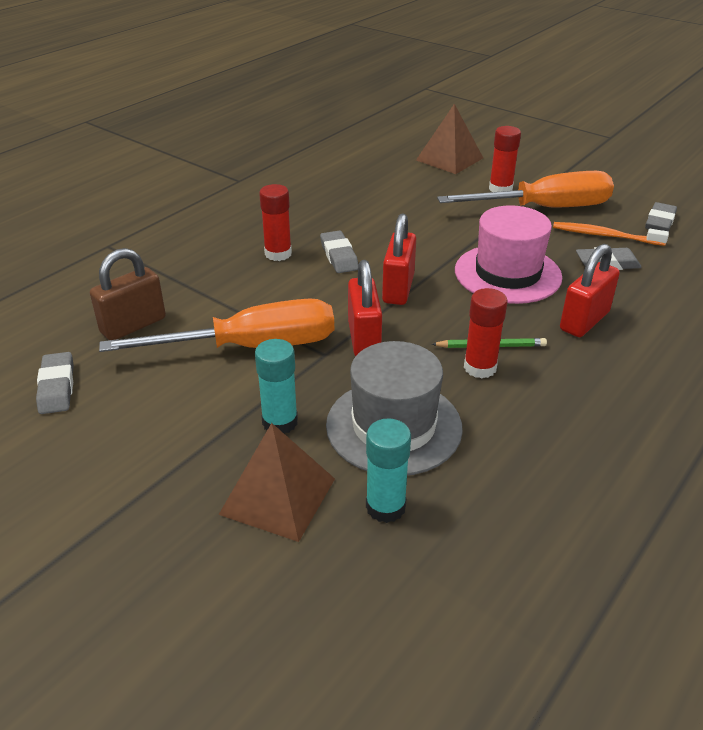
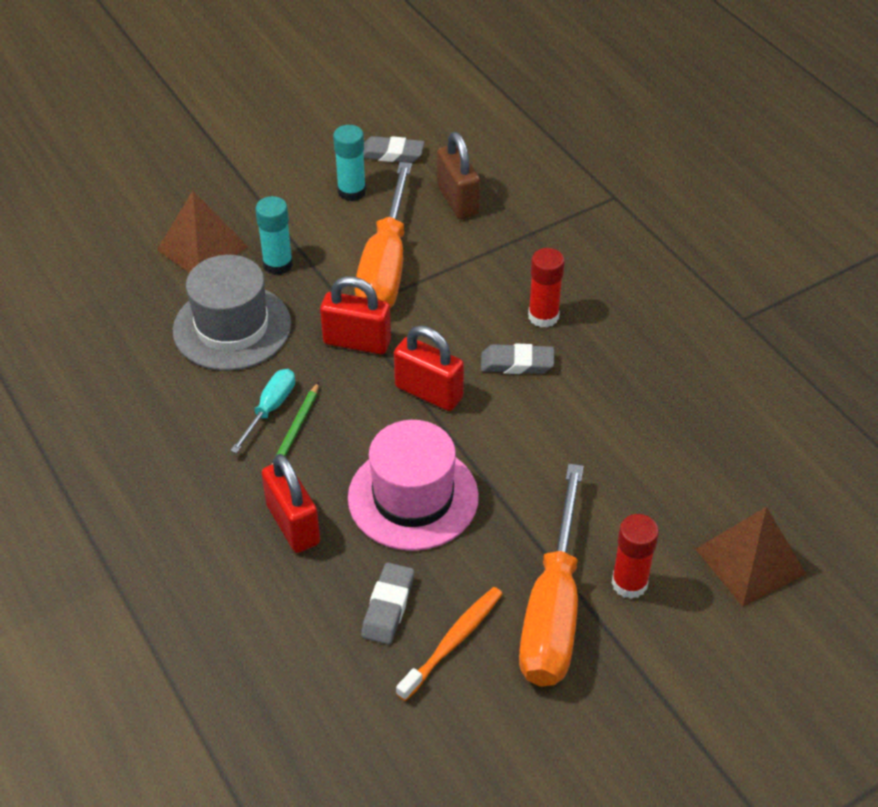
camera: 110 degrees right, 10 degrees up
turquoise glue stick [366,418,411,523] -> turquoise glue stick moved to [333,125,366,201]
red glue stick [464,288,508,378] -> turquoise screwdriver [230,369,295,453]
grey eraser [645,202,677,232] -> none

